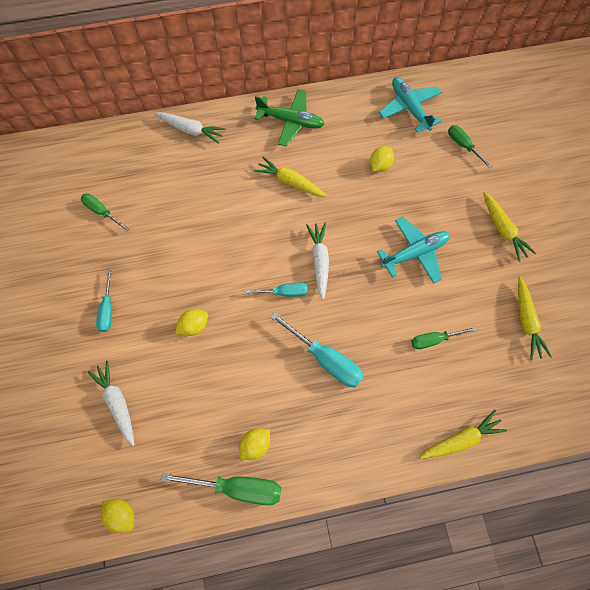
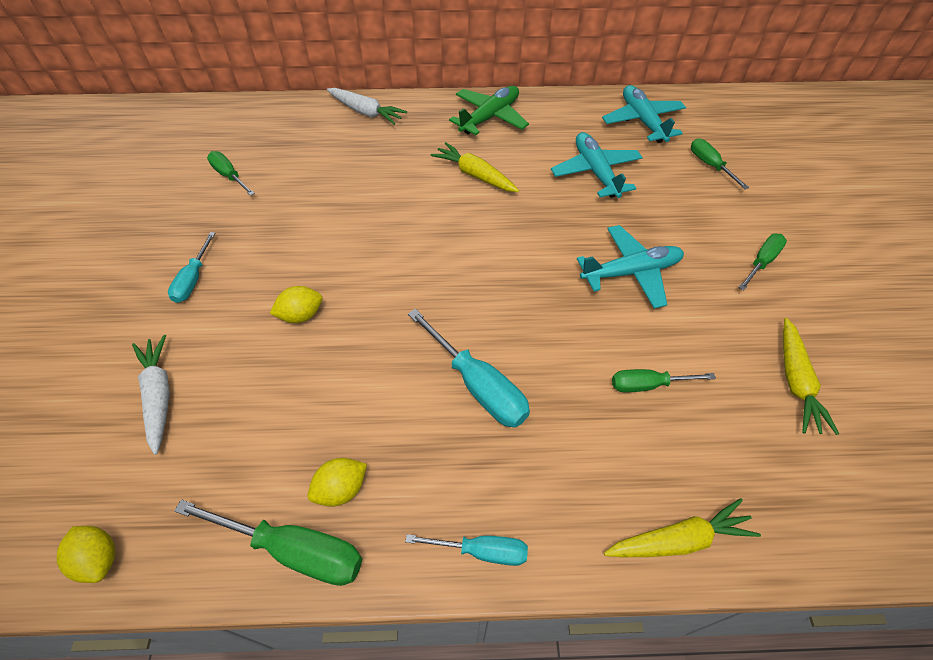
camera: 10 degrees right, 15 degrees down
turquoise screwdriver [243,282,308,297] -> turquoise screwdriver moved to [405,534,528,566]
green plane [254,89,324,146] -> green plane turned 75 degrees counterclockwise [449,86,529,135]
white carrot [306,223,329,300] -> none
yellow lemon [370,146,394,172] -> turquoise plane [551,132,643,198]
yellow carrot [483,192,536,262] -> green screwdriver [738,234,787,291]

